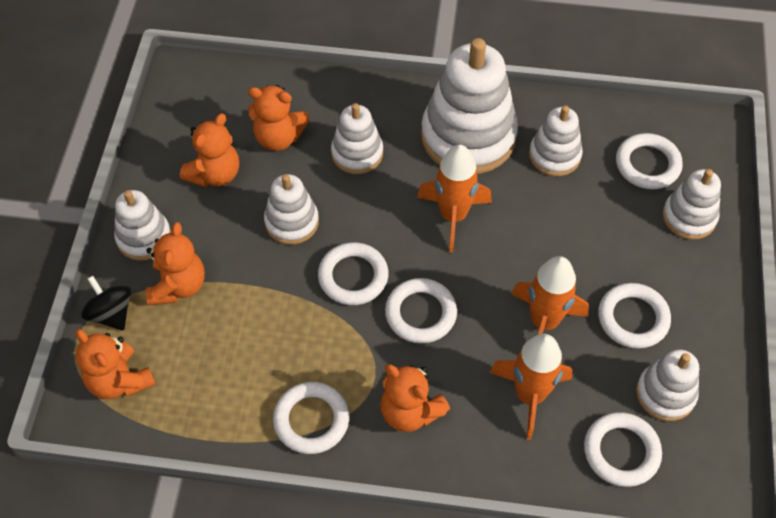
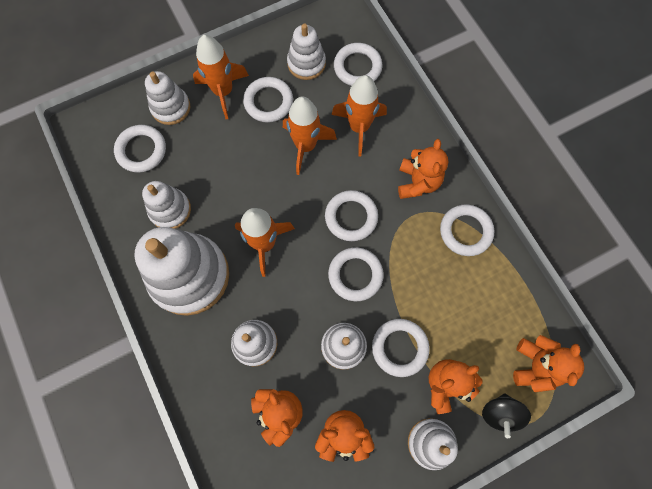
camera: 125 degrees left, 15 degrees up
none -> orange rocket [193,35,249,119]
none -> white ring [372,319,430,377]

